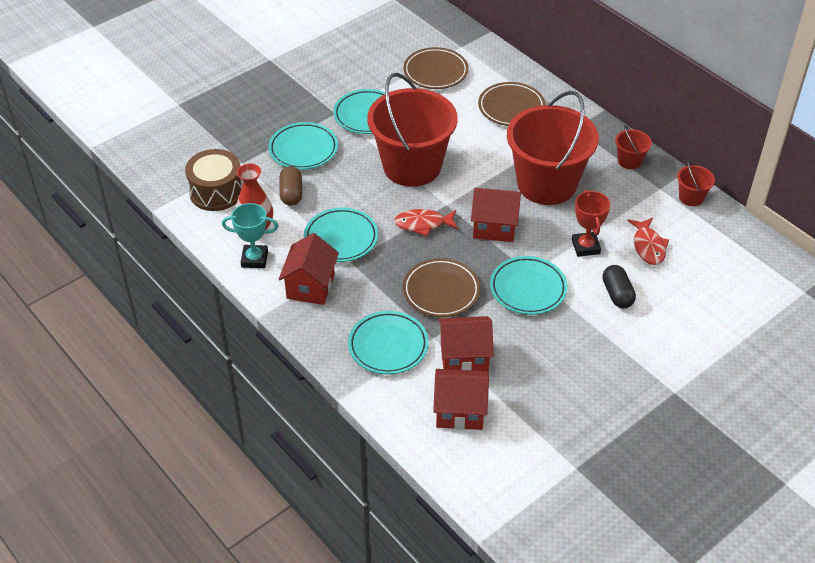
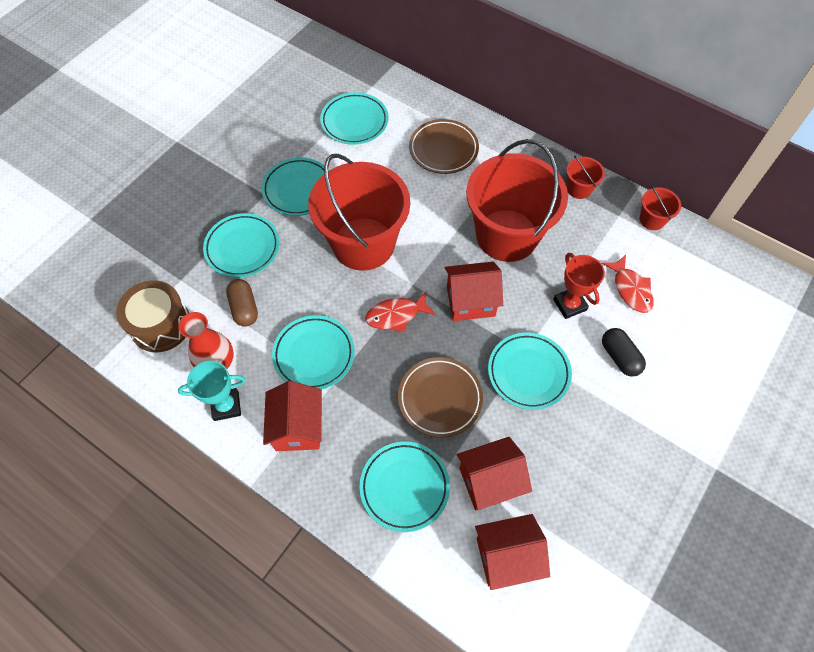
camera: 15 degrees left, 15 degrees up
brown plate [404,47,468,89] -> turquoise plate [320,92,389,145]

